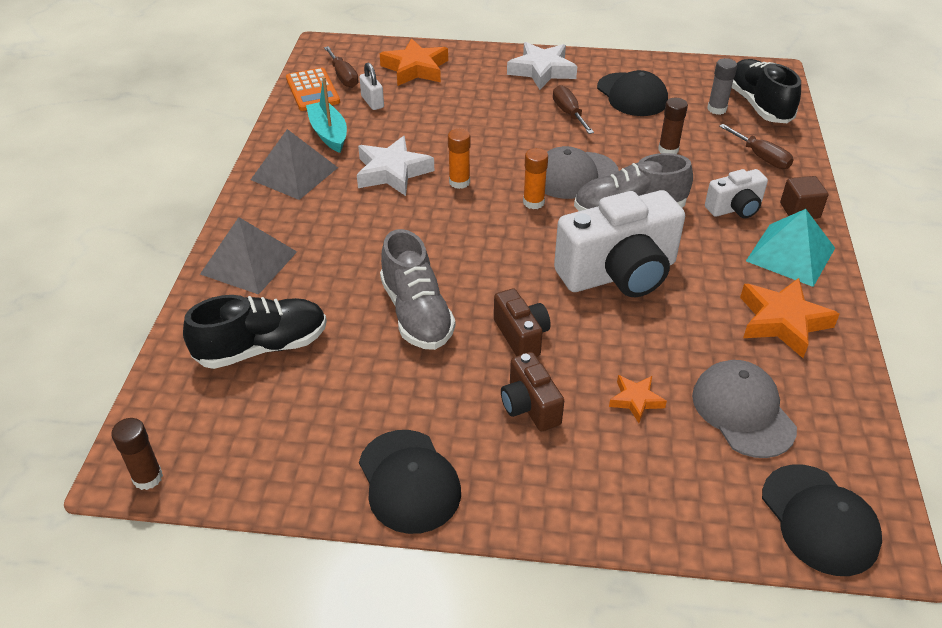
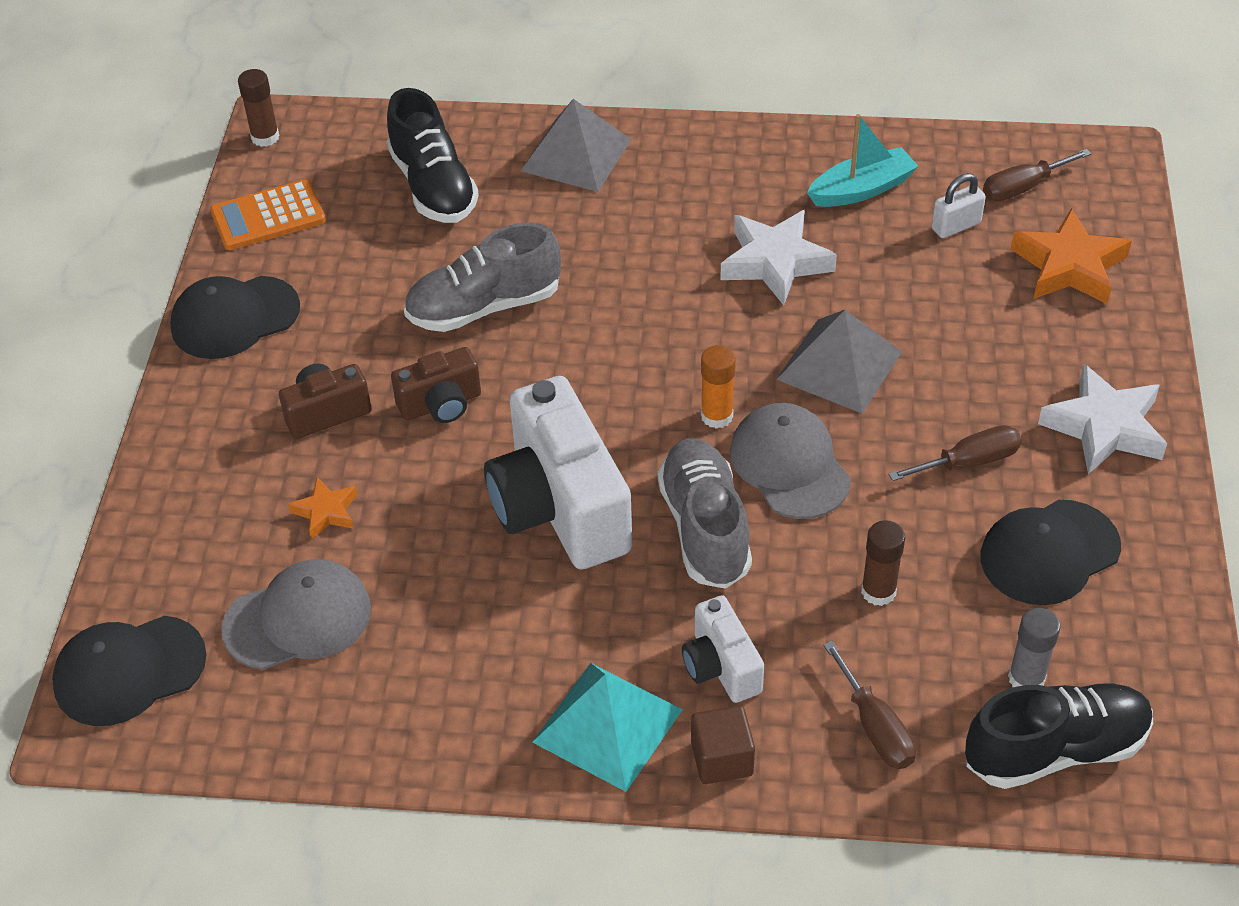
camera: 90 degrees right, 5 degrees up
grey pyramid [251,129,338,200] -> grey pyramid moved to [776,310,902,414]
orange calculator [286,68,340,111] -> orange calculator moved to [210,179,326,250]
orange glue stick [448,129,470,189] -> none
brown screwdriver [719,124,794,169] -> brown screwdriver turned 75 degrees counterclockwise [823,641,916,769]
orange star [740,278,840,358] -> none

